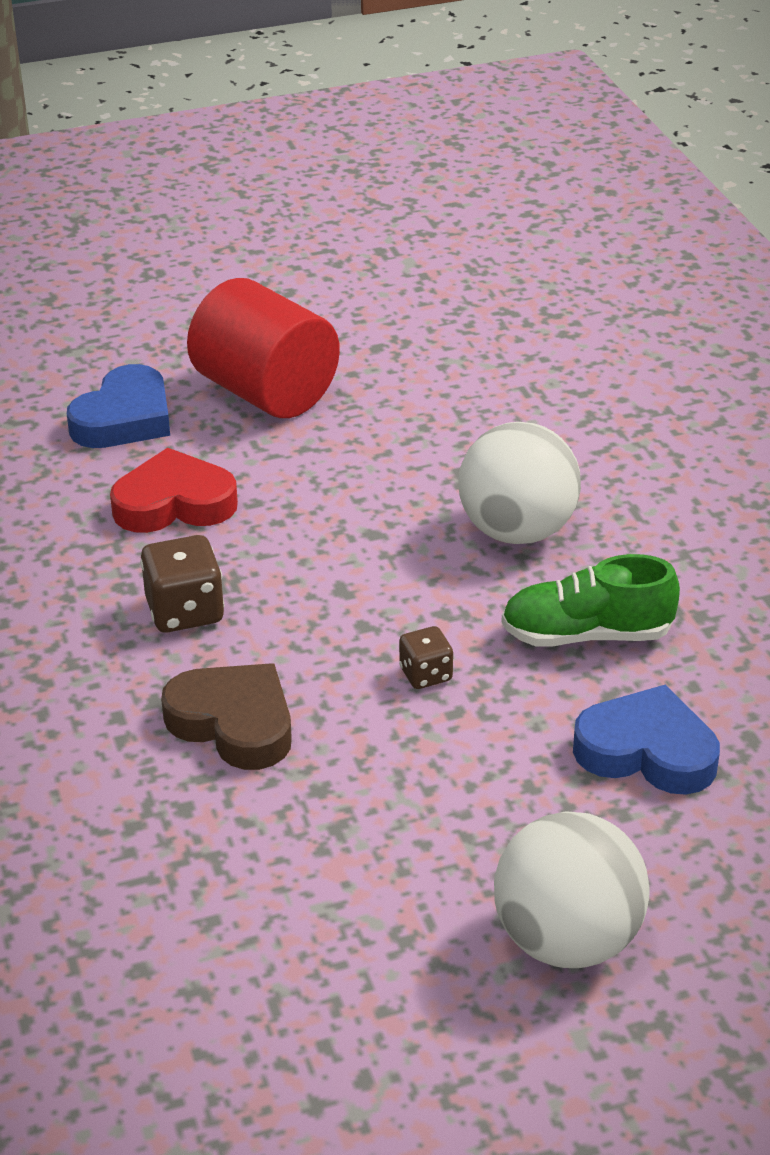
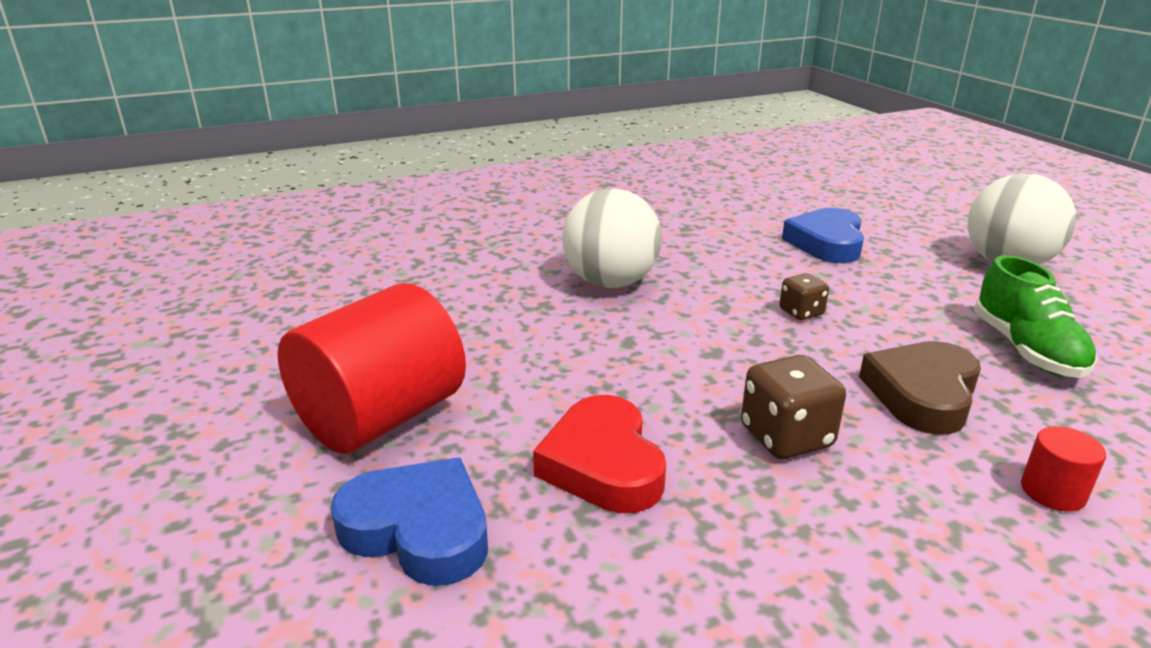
camera: 95 degrees left, 10 degrees down
green shoe [501,554,680,647] -> green shoe moved to [974,255,1097,378]
none -> red cylinder [1021,426,1106,512]

